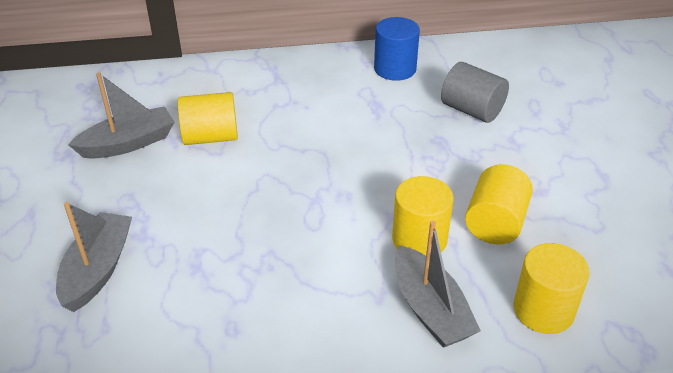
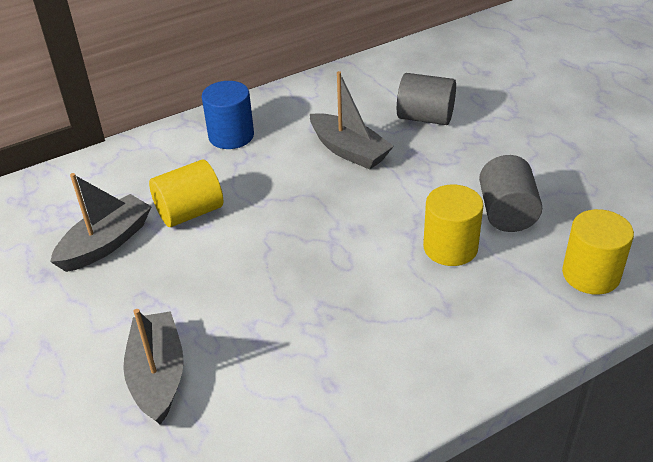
camera: 20 degrees left, 0 degrees up
blue cylinder [374,17,420,81] -> blue cylinder moved to [202,81,254,149]
grey boat [395,221,481,348] -> grey boat moved to [310,71,394,170]
yellow cylinder [465,164,533,244] -> grey cylinder [479,155,542,232]

